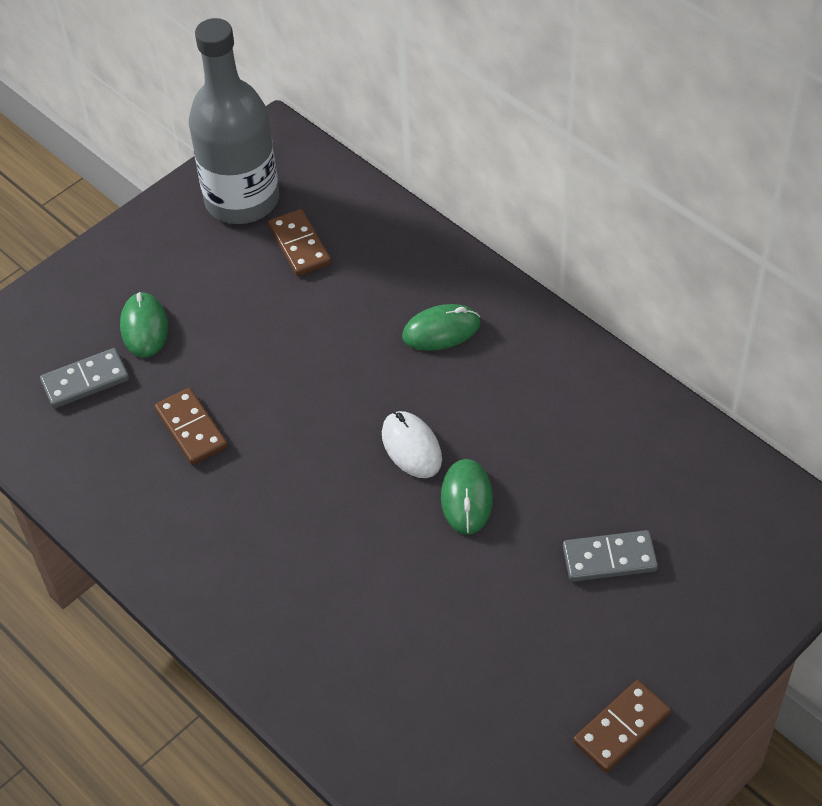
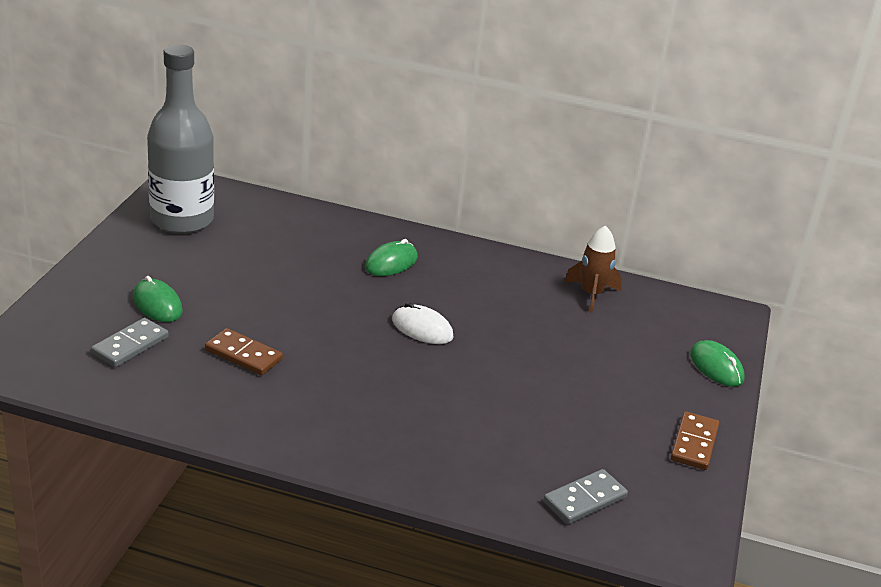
camera: 35 degrees left, 20 degrees down
brown domino [268,209,331,276] -> none
green mouse [441,459,493,535] -> green mouse moved to [690,340,745,387]
grey domino [563,530,658,582] -> grey domino moved to [544,469,628,524]
none -> brown rocket [564,225,622,313]

